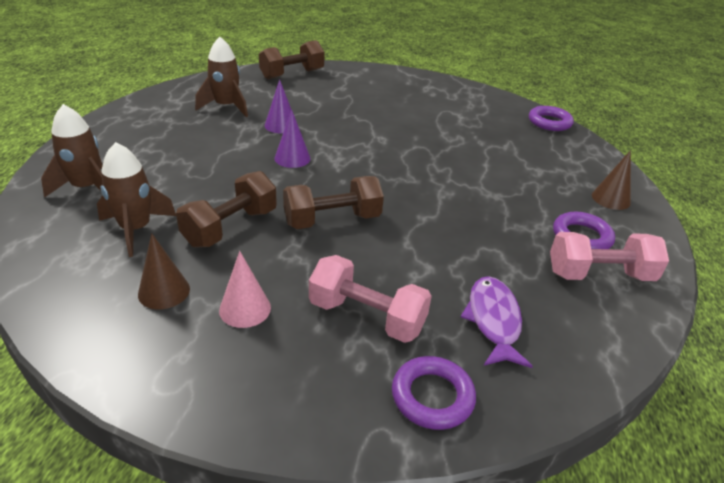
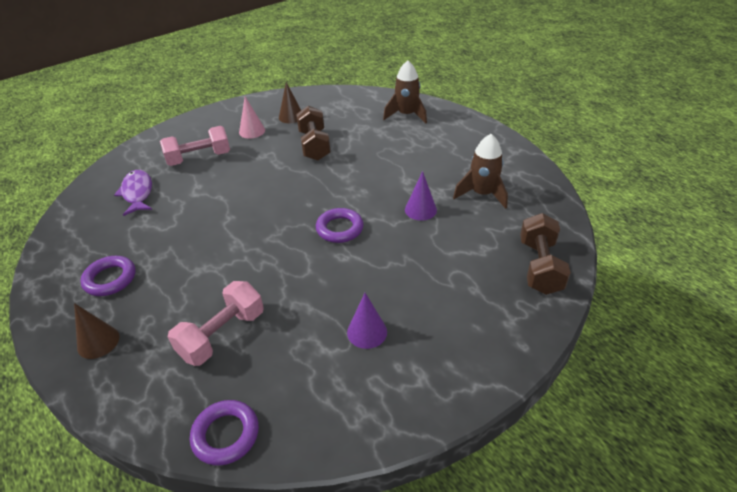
camera: 135 degrees right, 5 degrees up
brown rocket [97,142,176,257] -> none
purple cone [275,109,311,168] -> purple cone moved to [347,293,387,349]
brown dumbbell [283,176,384,229] -> none
purple ring [392,356,476,430] -> purple ring moved to [316,208,364,243]
purple fish [461,276,533,368] -> purple fish turned 150 degrees counterclockwise [114,170,152,216]
pink dumbbell [550,232,669,281] -> pink dumbbell moved to [167,281,264,366]

